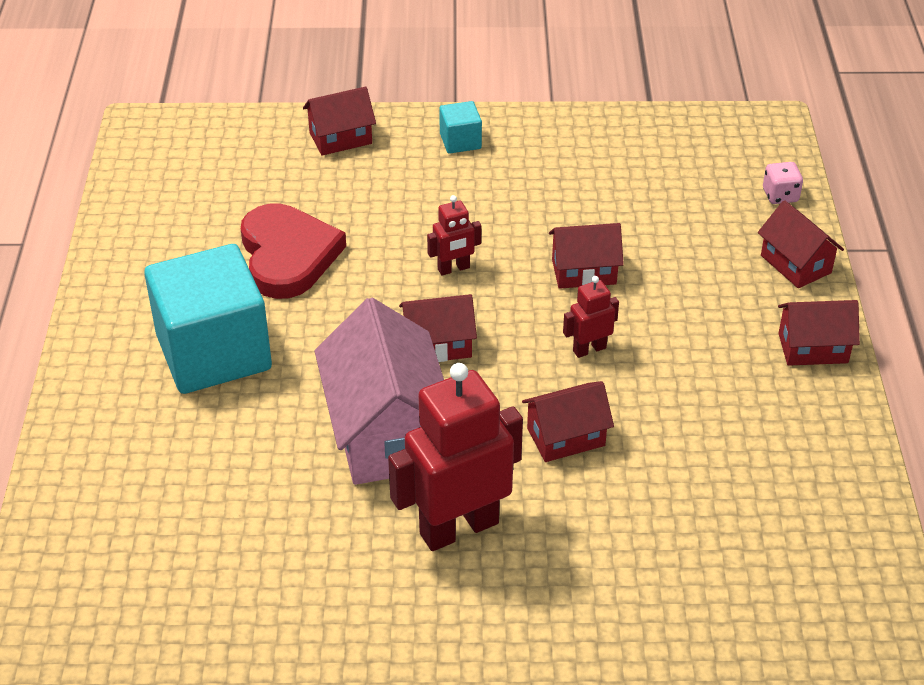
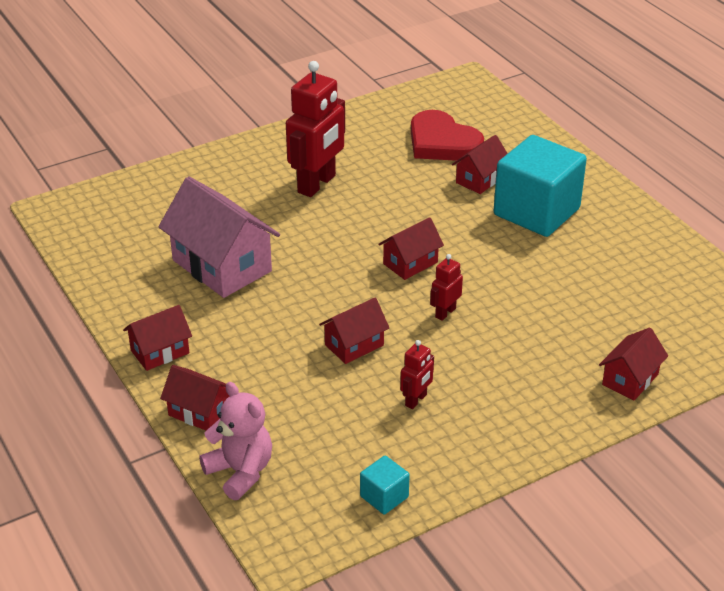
camera: 150 degrees right, 5 degrees down
red heart [241,203,346,299] -> red heart moved to [411,110,484,161]
pink house [315,298,444,485] -> pink house moved to [158,176,280,298]
turquoise cube [439,101,482,154] -> turquoise cube moved to [360,455,410,515]
red house [522,381,614,462] -> red house moved to [452,135,508,194]
red robot [563,276,619,358] -> red robot moved to [400,340,434,409]
pink dice [763,162,803,204] -> pink teddy bear [199,382,272,500]

